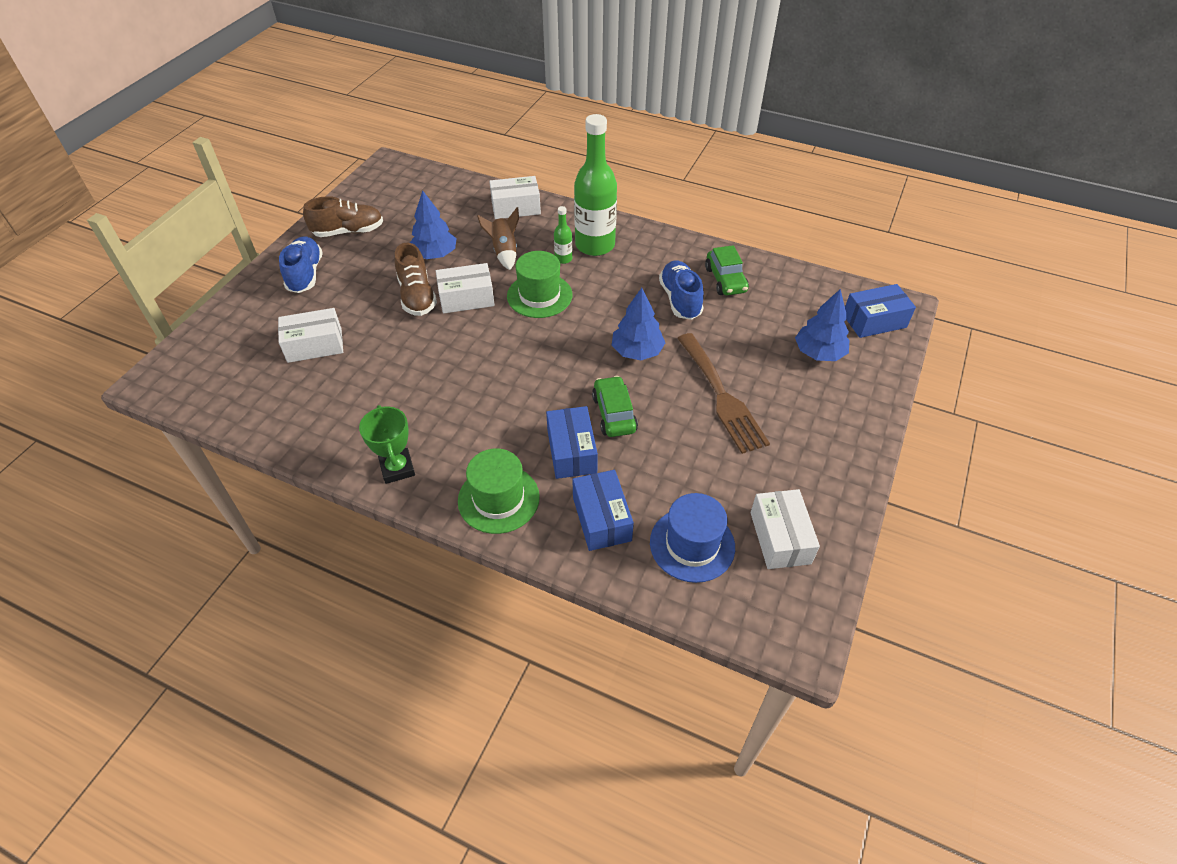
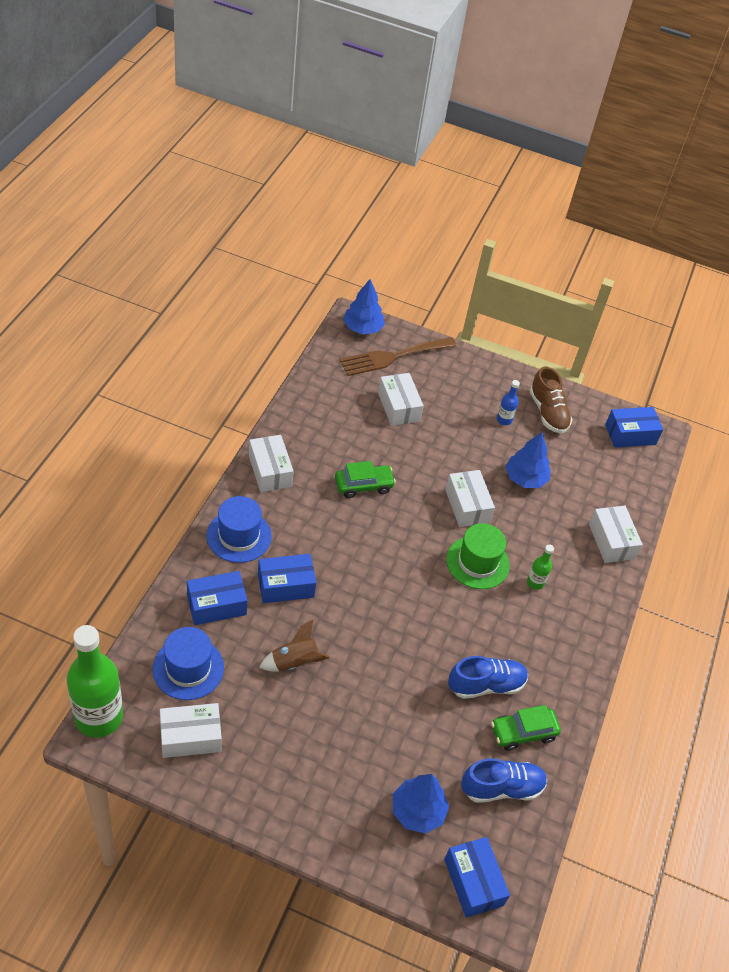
camera: 80 degrees right, 0 degrees up
blue shoe [279,236,323,293] -> blue shoe moved to [461,758,547,803]
green trophy [359,405,415,484] -> white box [249,435,294,492]
brown shoe [394,243,437,316] -> none
green hat [458,448,540,534] -> blue hat [206,496,272,563]
brown rocket [477,207,519,270] -> brown rocket moved to [259,620,330,671]
green bottle [574,114,617,256] -> green bottle moved to [67,625,123,738]
green car [592,376,638,437] -> green car moved to [335,461,396,498]
blue tree [612,288,665,360] -> blue tree moved to [343,279,385,334]
brown fork [677,333,770,454] -> brown fork moved to [339,337,457,376]
none -> blue bottle [497,380,520,425]
none -> blue box [605,407,663,448]

